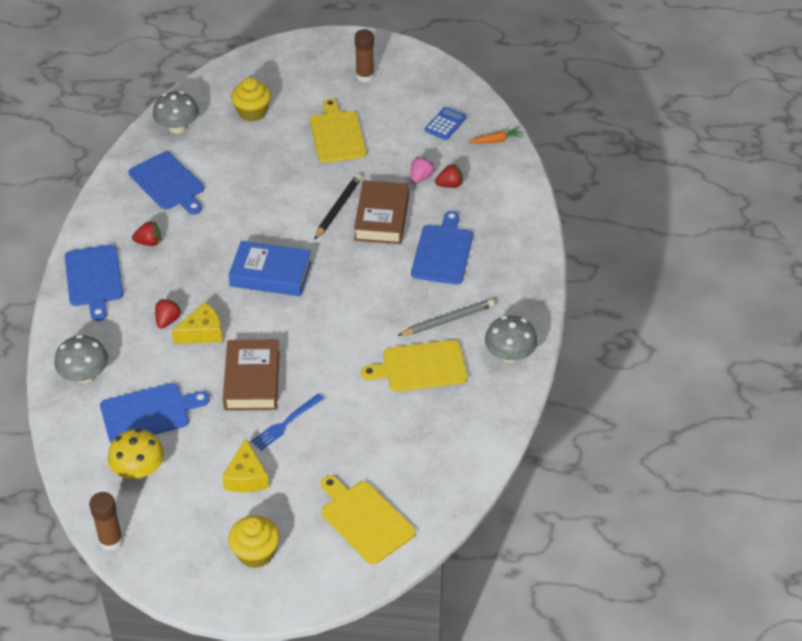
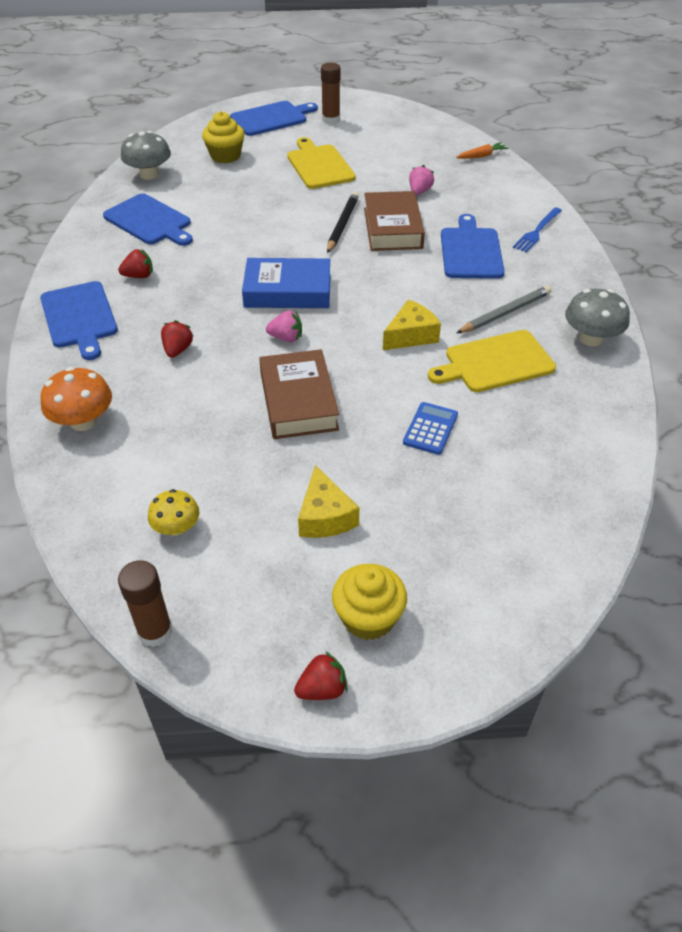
camera: 10 degrees left, 0 degrees up
grey mushroom [54,335,108,383] -> orange mushroom [40,367,112,431]
blue cutting board [100,383,210,443] -> blue cutting board moved to [230,101,318,136]
yellow mushroom [108,429,164,479] -> yellow mushroom [148,489,199,536], size x0.66
yellow cheese [172,302,222,344] -> yellow cheese moved to [383,300,441,350]
blue fork [251,393,324,451] -> blue fork moved to [513,207,562,253]
yellow cutting board [321,476,416,564] -> none
blue calculator [425,107,467,140] -> blue calculator moved to [403,402,458,455]
red strawberry [435,164,463,188] -> red strawberry moved to [294,651,347,700]
none -> pink strawberry [266,310,302,342]

